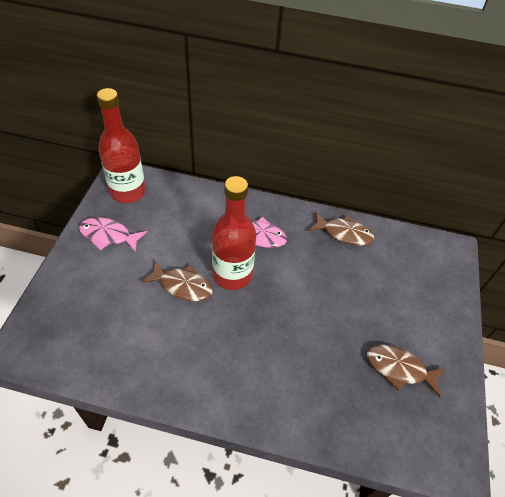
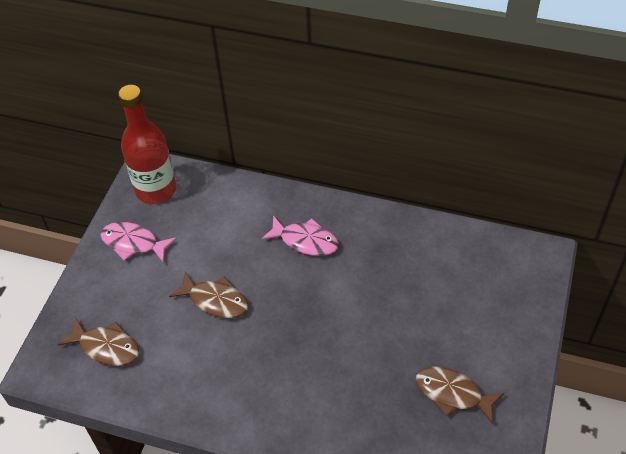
camera: 10 degrees right, 0 degrees up
red bottle [212,176,256,290] -> none
brown fish [309,212,374,246] -> brown fish moved to [58,318,139,366]

